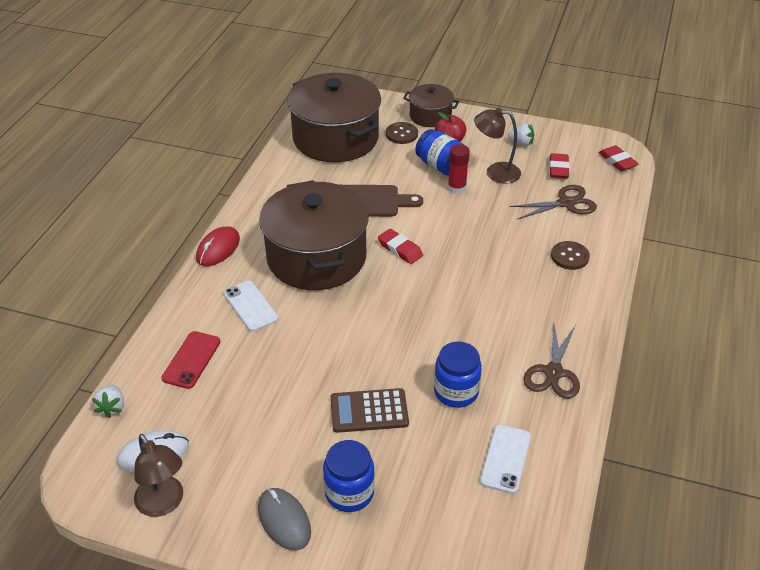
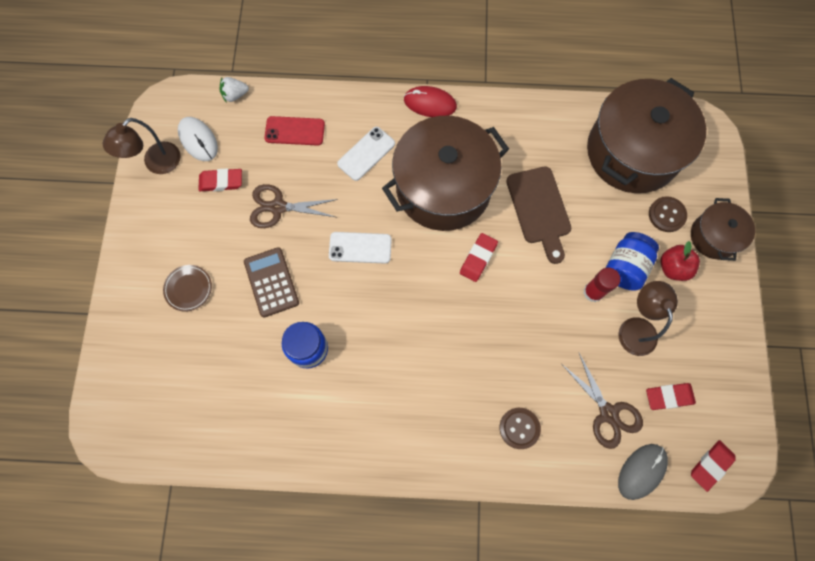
camera: 75 degrees right, 30 degrees up
grey mouse [258,488,311,550] -> grey mouse moved to [618,444,668,500]
blue jar [323,440,375,512] -> brown plate [163,265,212,311]
white phone [480,424,531,494] -> white phone moved to [329,232,392,264]
white strawberry [508,123,534,146] -> none
brown scissors [524,322,580,399] -> brown scissors moved to [250,184,338,228]
none -> red eraser [199,168,242,191]

